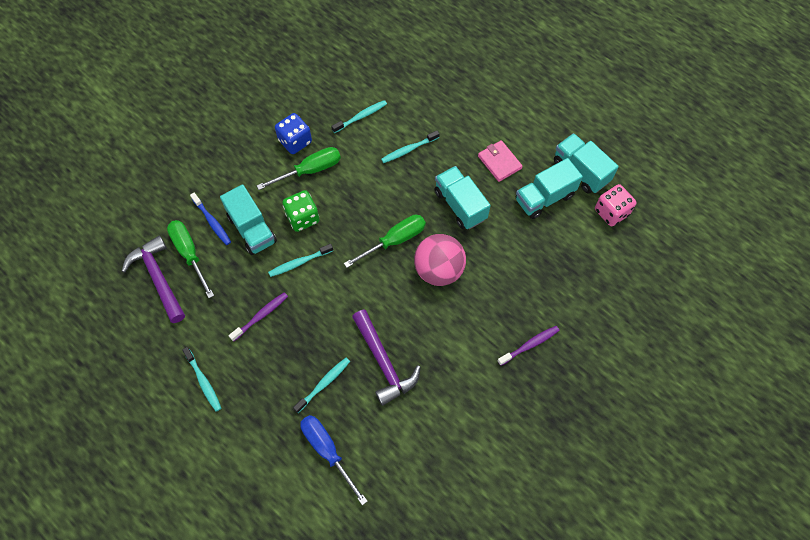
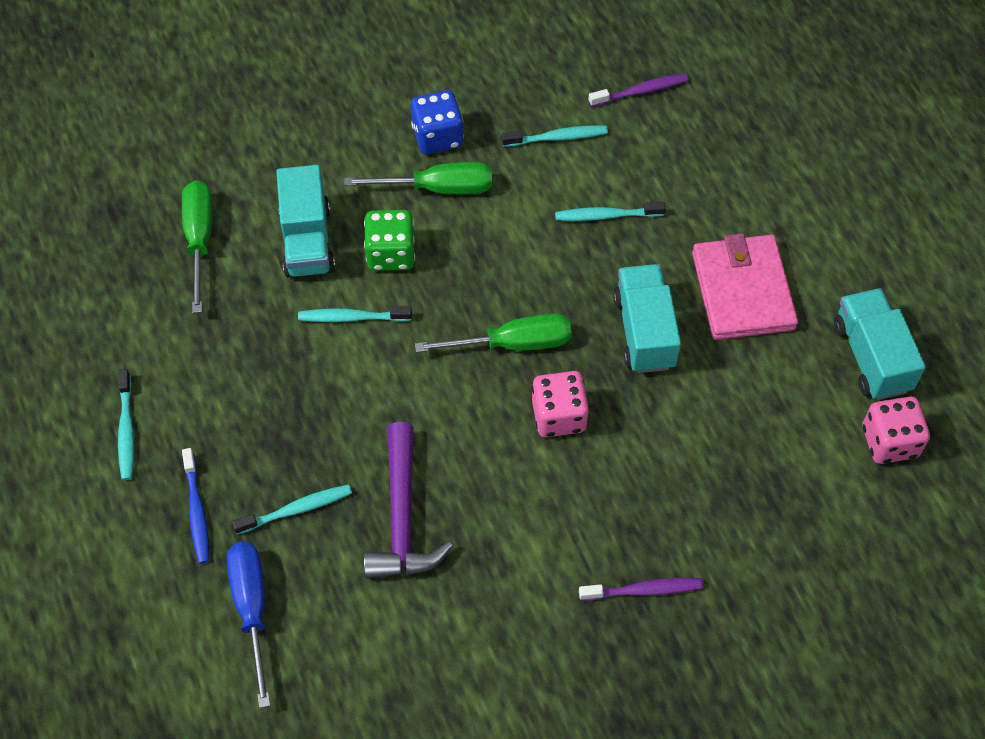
camera: 25 degrees right, 5 degrees down
purple hammer [122,235,185,323] -> none
blue toothbrush [190,193,231,245] -> blue toothbrush moved to [182,448,209,564]
purple toothbrush [229,292,288,341] -> purple toothbrush moved to [588,73,689,107]
pink ball [414,234,466,286] -> pink dice [532,371,589,437]
pink wallet [478,140,523,182] -> pink wallet [692,233,798,340], size x1.65
turquoise truck [516,158,583,219] -> none

